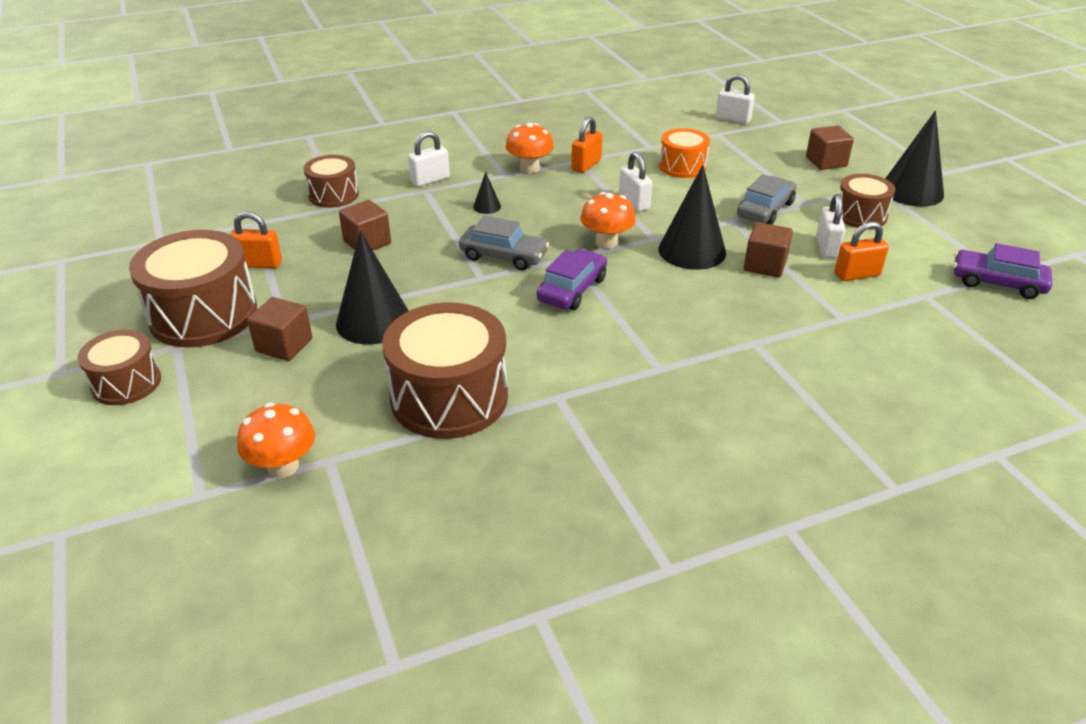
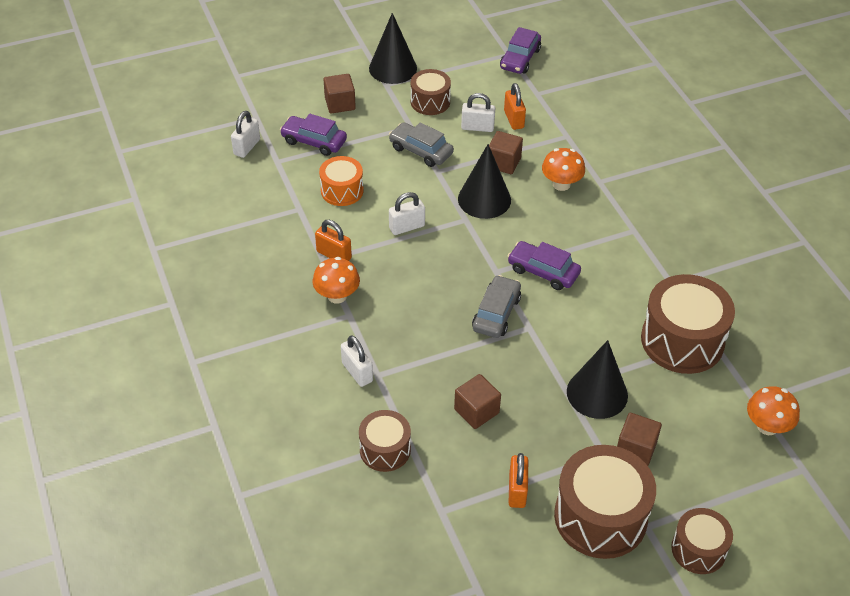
camera: 90 degrees left, 10 degrees up
black cone [473,172,501,214] -> none
orange mushroom [580,192,636,249] -> orange mushroom moved to [542,148,585,191]
none -> purple car [280,114,347,156]

